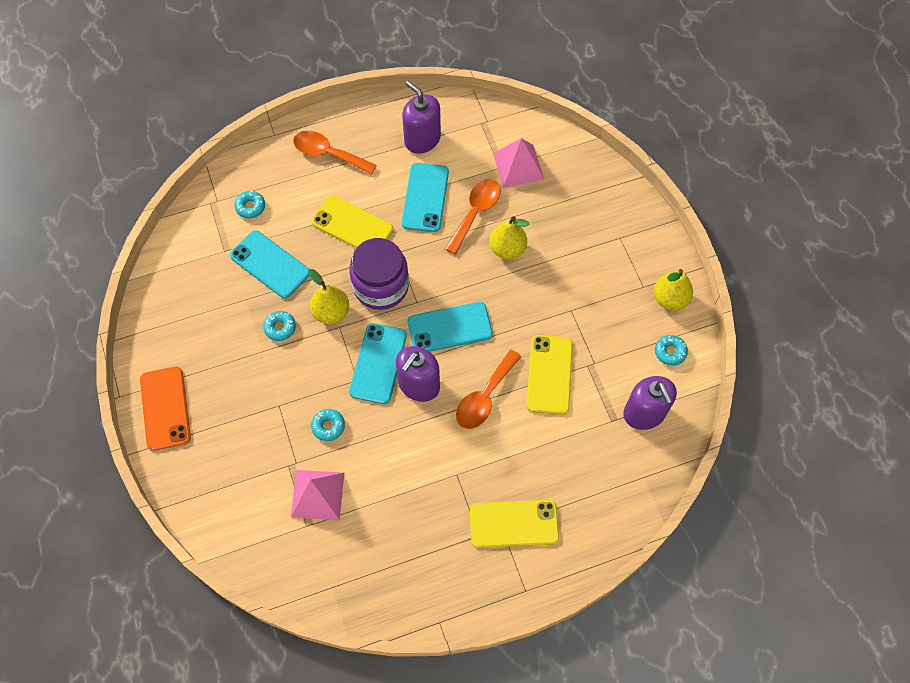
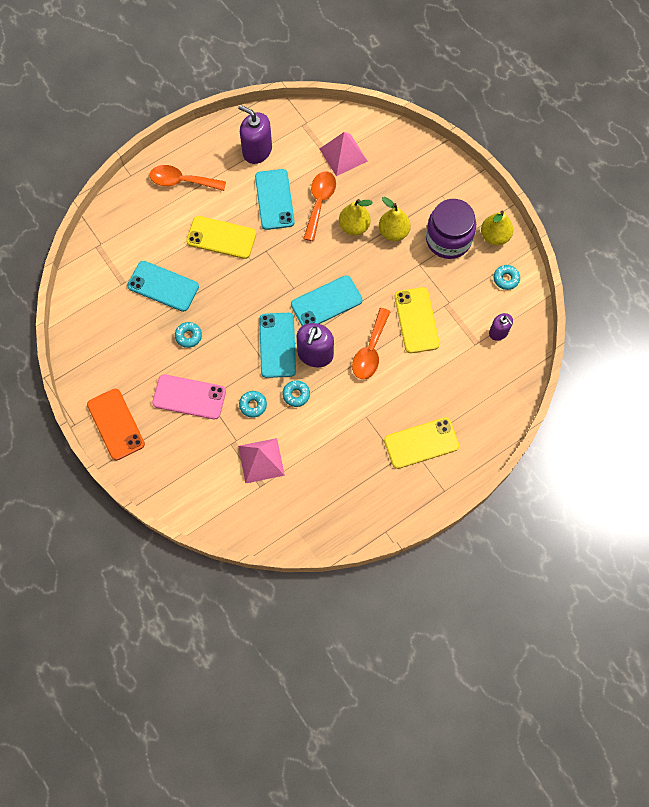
camera: 15 degrees left, 5 degrees up
turquoise donut [235,191,265,218] -> turquoise donut moved to [283,380,310,407]
yellow pear [308,269,349,324] -> yellow pear moved to [379,197,411,241]
purple jar [349,238,409,310] -> purple jar moved to [426,199,476,259]
purple soap dispenser [623,376,677,430] -> purple soap dispenser [489,313,513,341], size x0.59
none -> pink phone [152,374,226,419]

